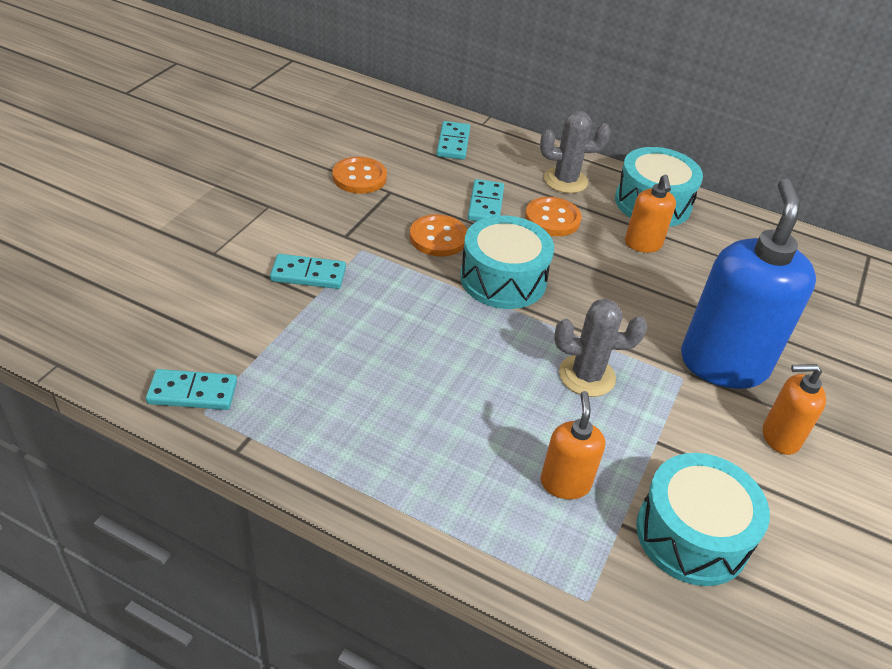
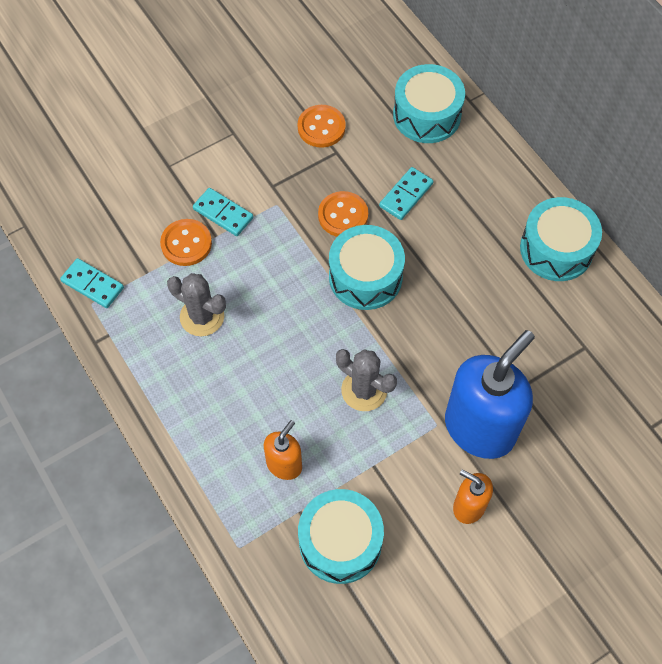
camera: 35 degrees right, 20 degrees up
turquoise domino [436,121,470,160] -> turquoise drum [393,64,465,143]
orange button [525,197,582,236] -> orange button moved to [160,219,212,266]
grey cactus [540,110,611,193] -> grey cactus moved to [167,273,226,336]
orange soap dispenser [625,175,676,253] -> none

